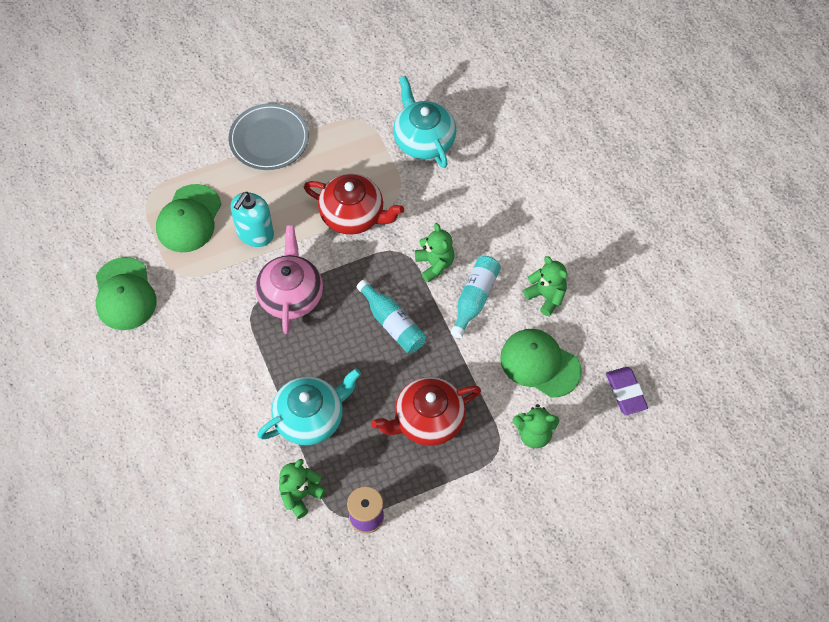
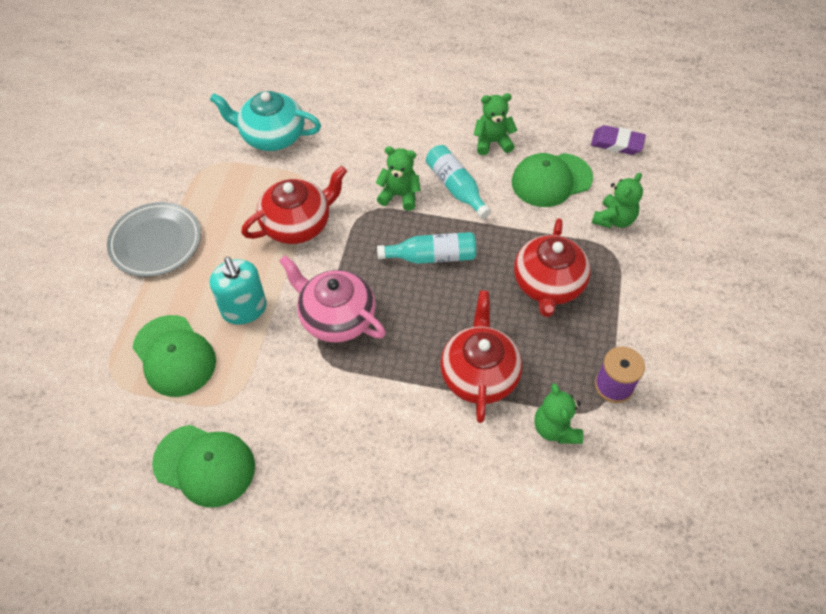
camera: 55 degrees left, 5 degrees down
turquoise teapot [257,369,361,445] -> red teapot [440,291,523,423]

